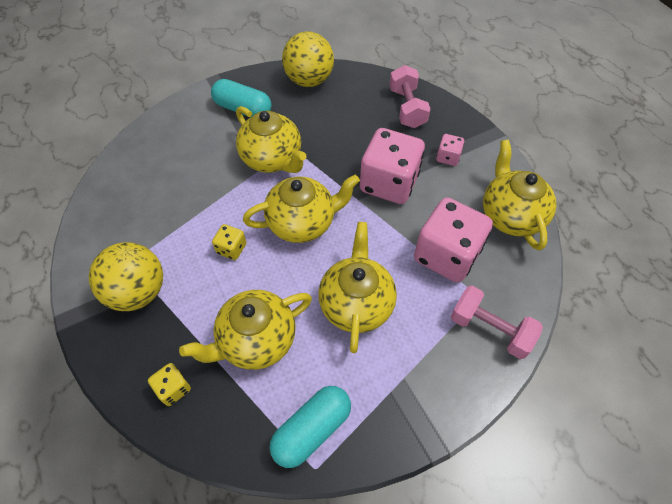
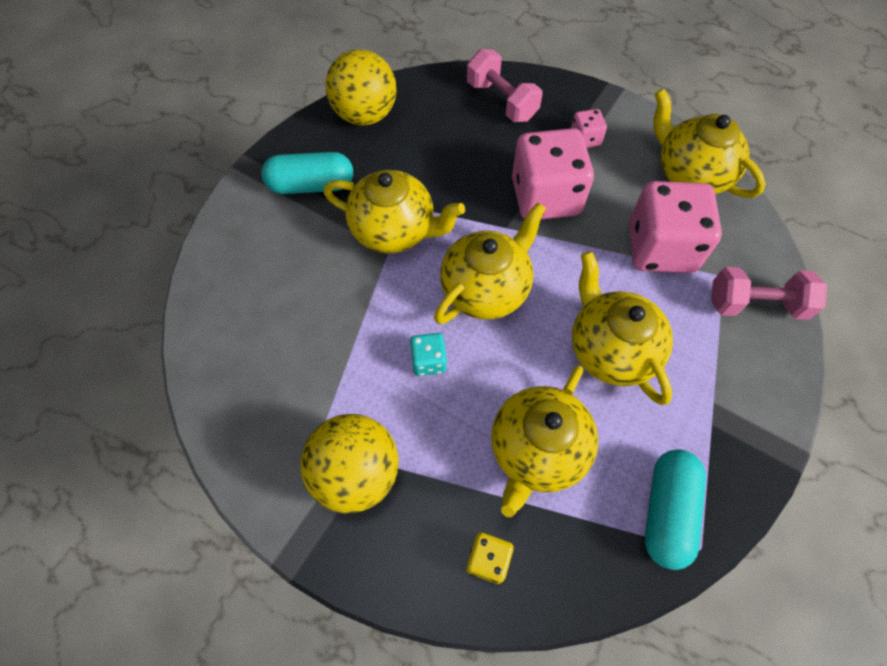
camera: 30 degrees left, 5 degrees up
yellow dice [212,224,246,260] -> turquoise dice [410,333,447,376]

